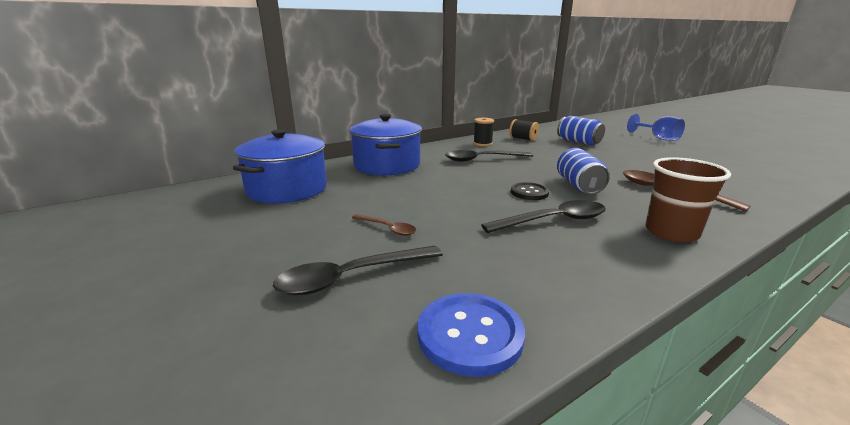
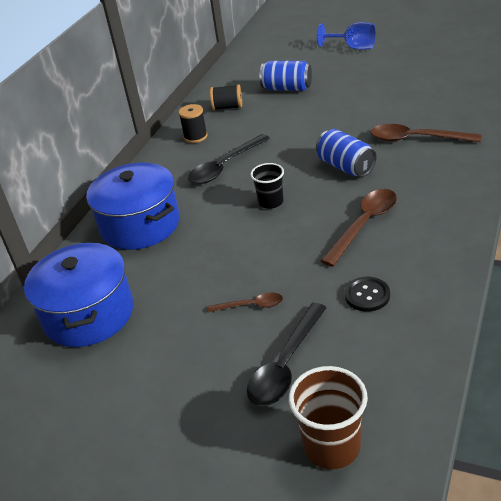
camera: 30 degrees left, 15 degrees up
blue button [418,293,525,377] -> none
black spoon [481,200,606,233] -> brown spoon [321,189,397,267]
black button [511,182,549,200] -> black button moved to [345,277,390,312]
brown cup [645,157,731,242] -> brown cup moved to [289,366,368,469]
none -> black cup [250,163,284,209]

